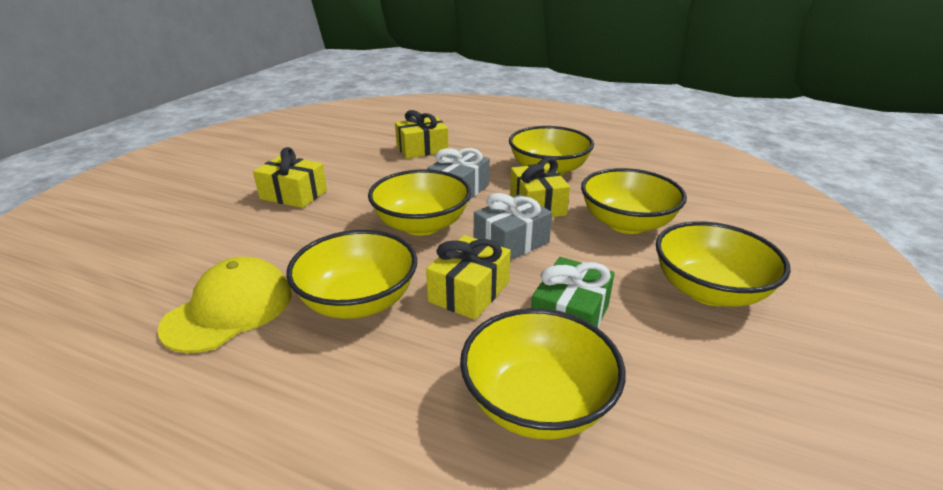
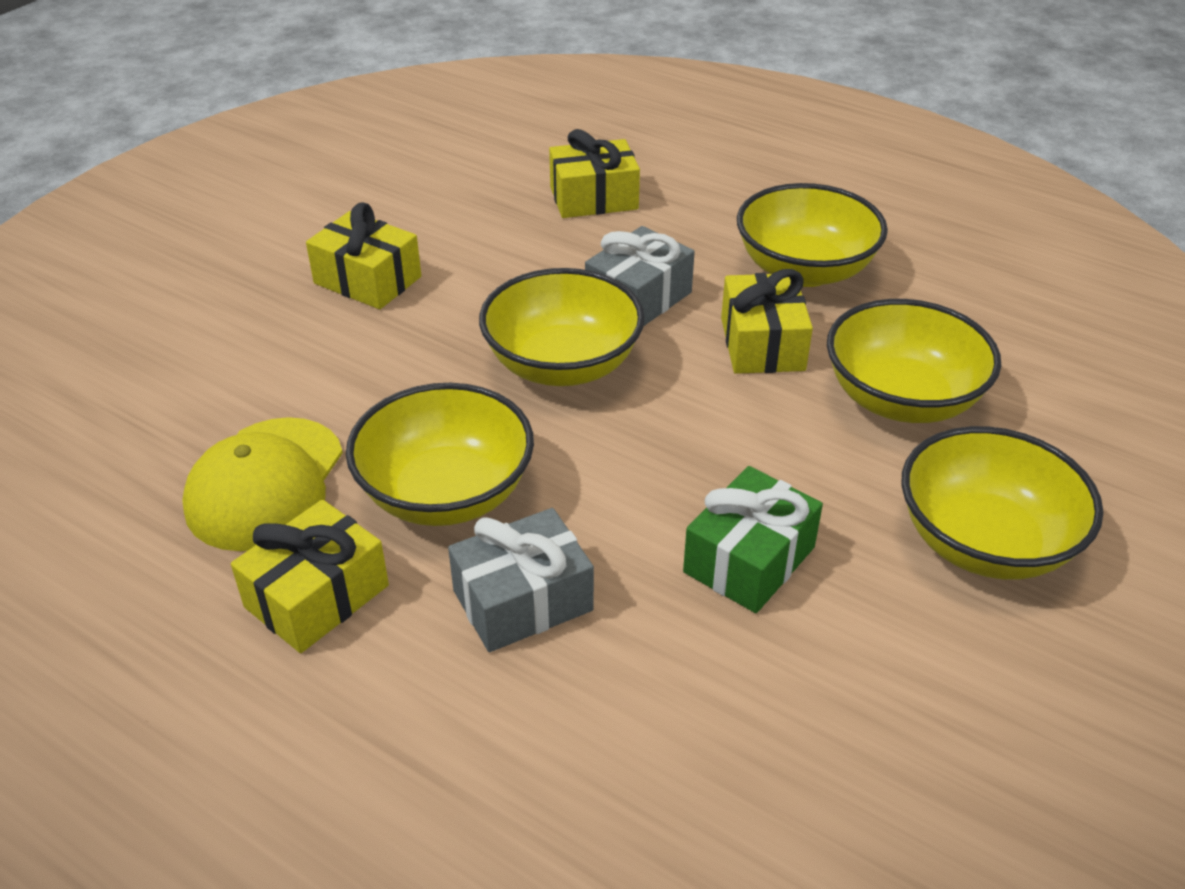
camera: 10 degrees right, 10 degrees up
yellow cap [157,257,292,353] -> yellow cap turned 150 degrees clockwise [182,417,343,551]
yellow gift [426,235,511,320] -> yellow gift moved to [231,499,389,653]
yellow bowl [460,308,625,440] -> none
grey gift [474,193,552,260] -> grey gift moved to [448,508,594,652]

